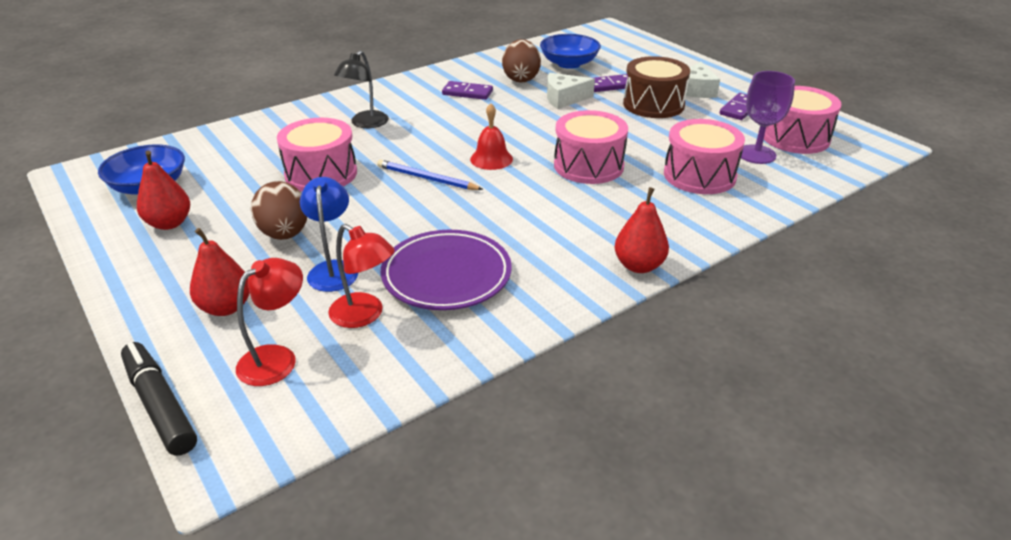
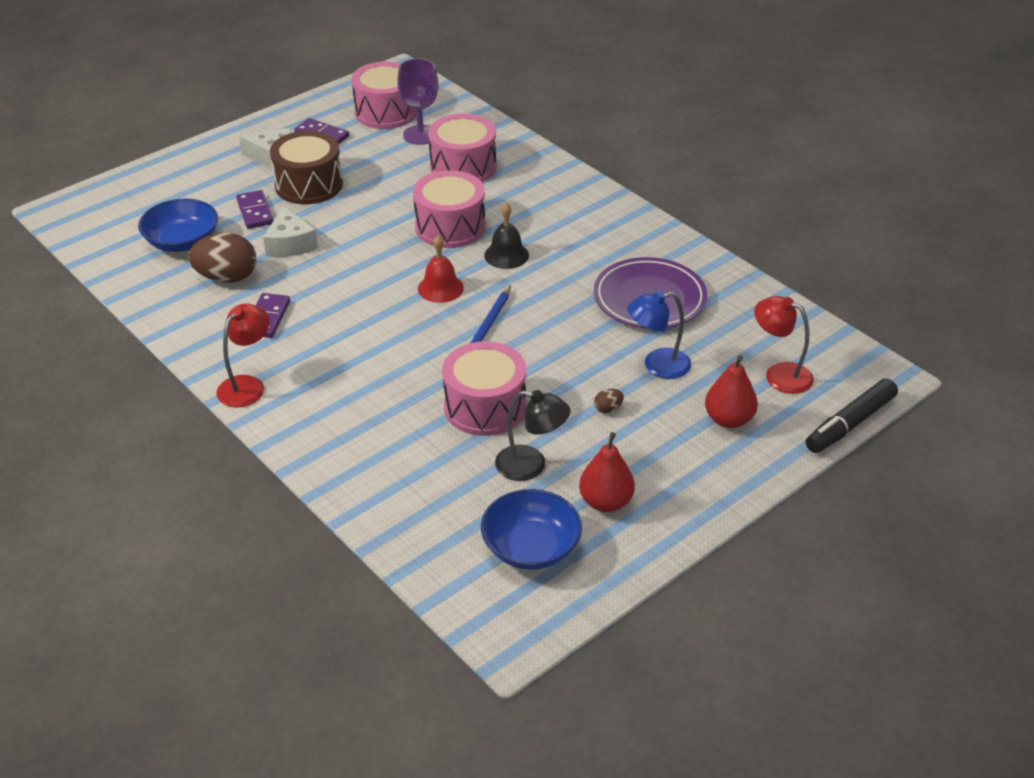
camera: 95 degrees left, 5 degrees up
brown egg [251,181,307,240] -> brown egg [594,389,624,413], size x0.42
red lamp [328,224,395,328] -> red lamp moved to [216,304,269,408]
black lamp [334,50,389,128] -> black lamp moved to [495,390,570,481]
red pear [615,187,669,273] -> none
none -> black bell [484,203,529,269]

